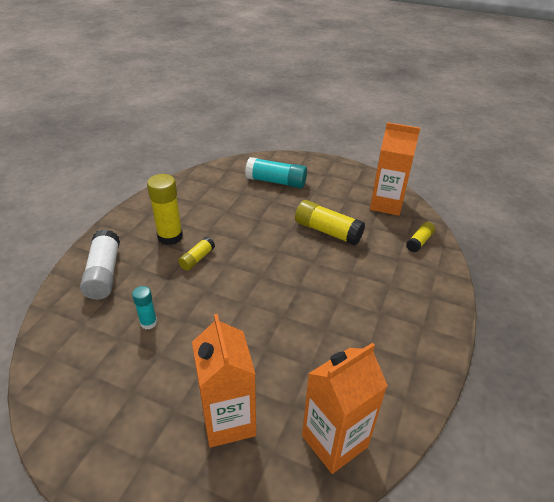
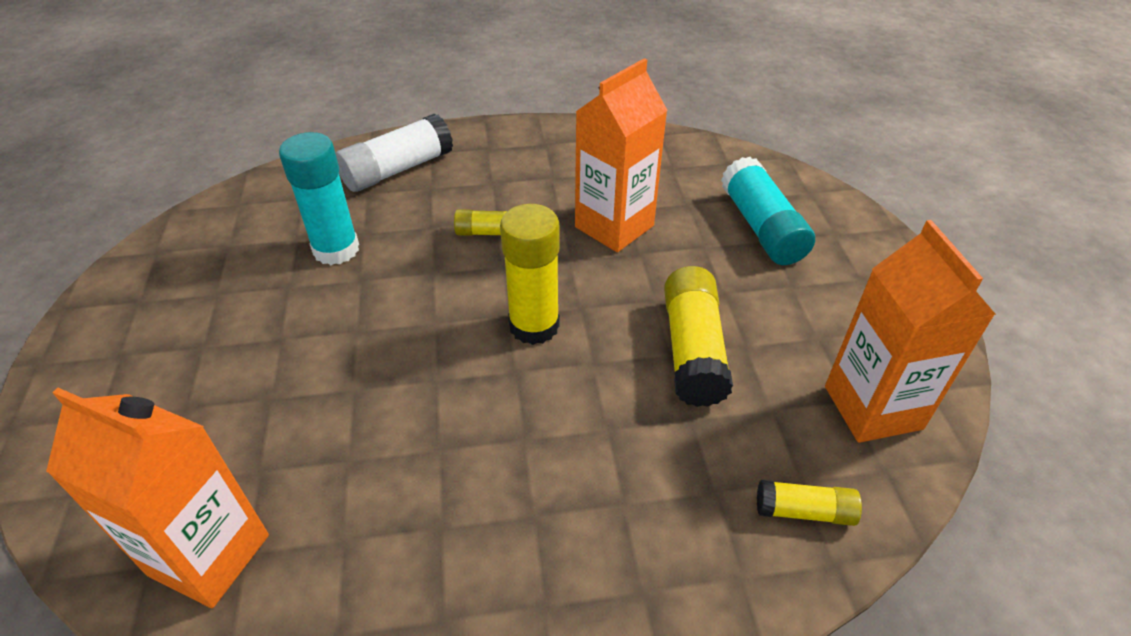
camera: 60 degrees right, 5 degrees up
turquoise glue stick [132,286,157,329] -> turquoise glue stick [279,132,359,265], size x1.79
yellow glue stick [147,174,183,245] -> yellow glue stick moved to [500,204,560,345]
orange carton [192,314,256,448] -> orange carton moved to [575,58,668,252]

